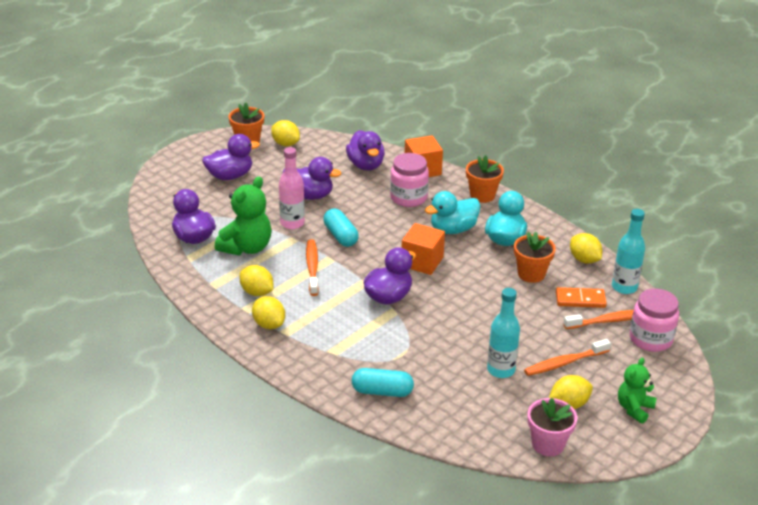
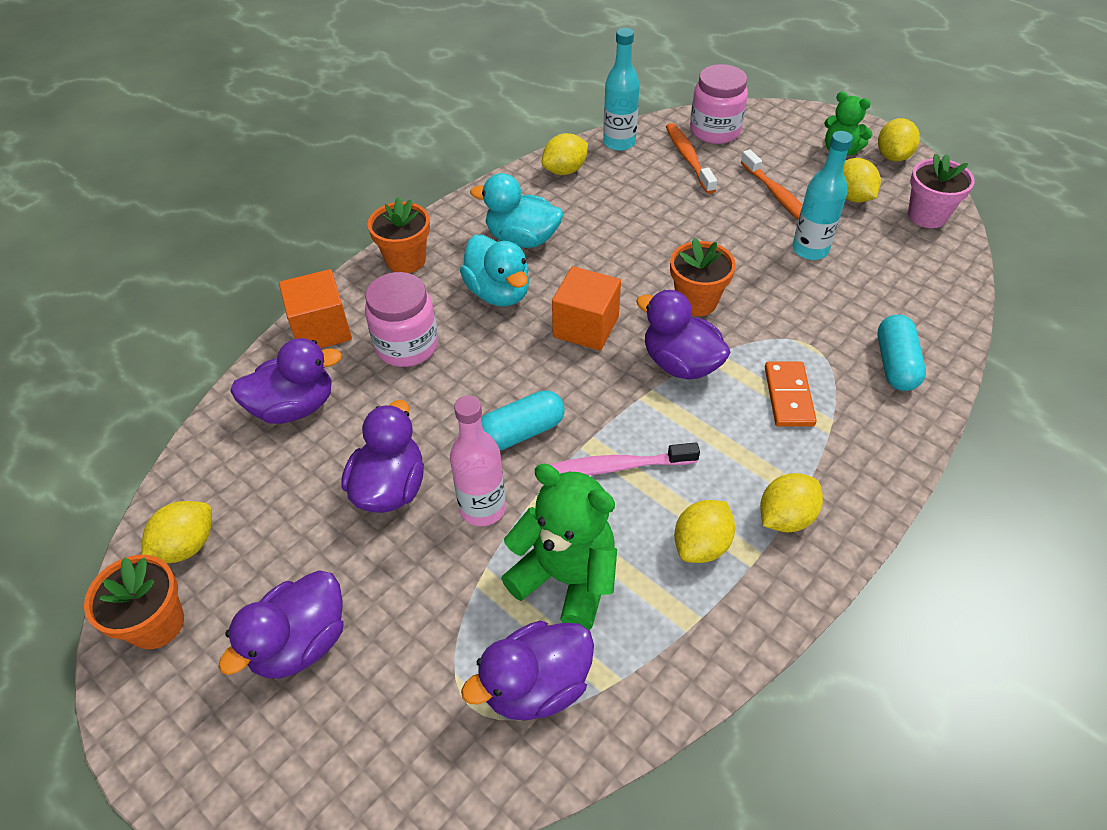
camera: 90 degrees left, 15 degrees up
purple duck [202,134,260,180] -> purple duck turned 120 degrees counterclockwise [218,570,344,679]
orange toothbrush [306,239,319,296] -> pink toothbrush [549,443,700,475]
orange flower pot [514,232,556,283] -> orange flower pot moved to [670,237,736,316]
orange domino [556,287,607,308] -> orange domino moved to [765,361,817,427]
none -> yellow lemon [878,118,920,161]

